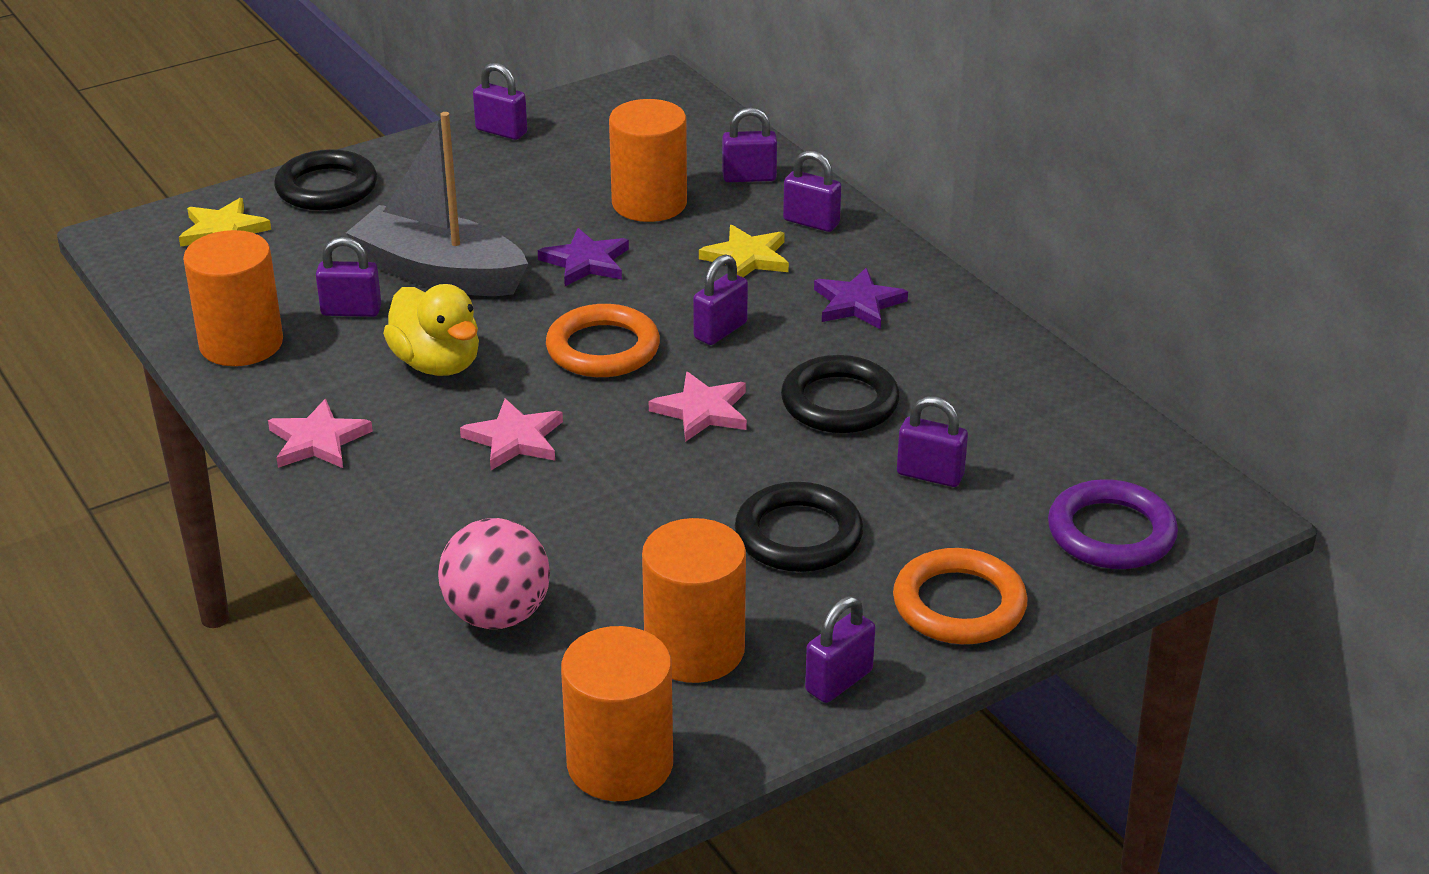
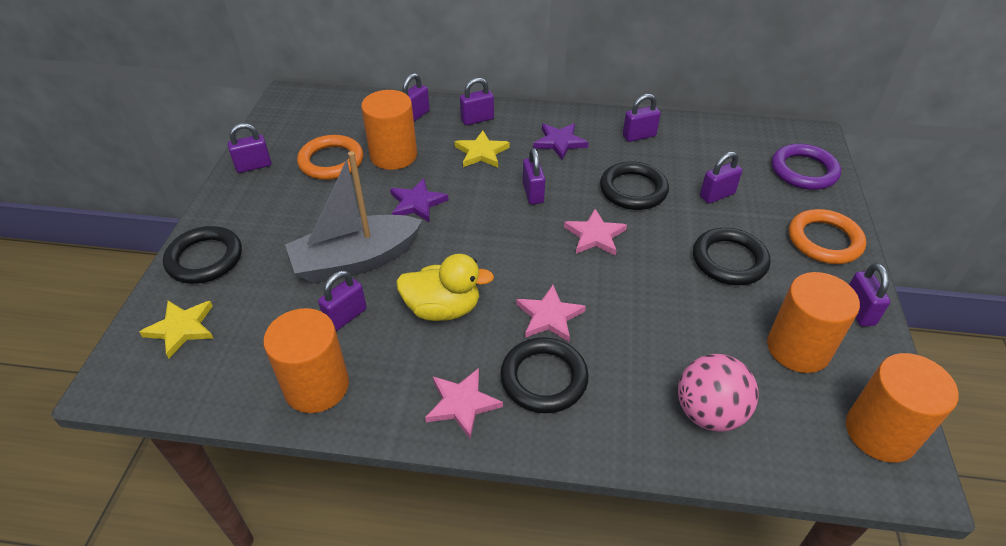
camera: 50 degrees left, 10 degrees up
orange ring [546,304,660,377] -> orange ring moved to [297,135,363,180]
none -> black ring [500,337,589,413]
none -> purple padlock [623,94,661,142]

